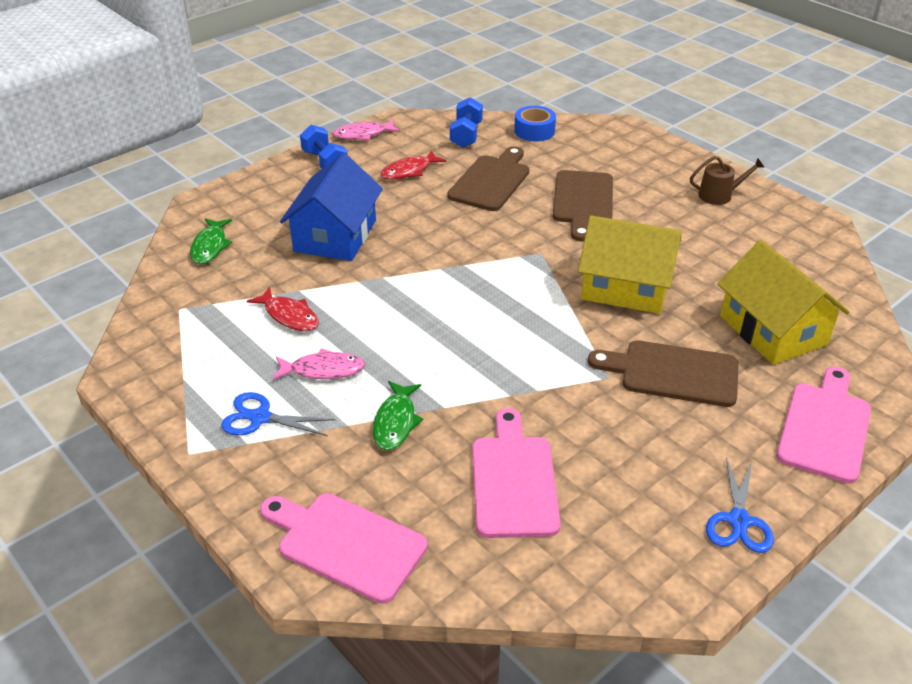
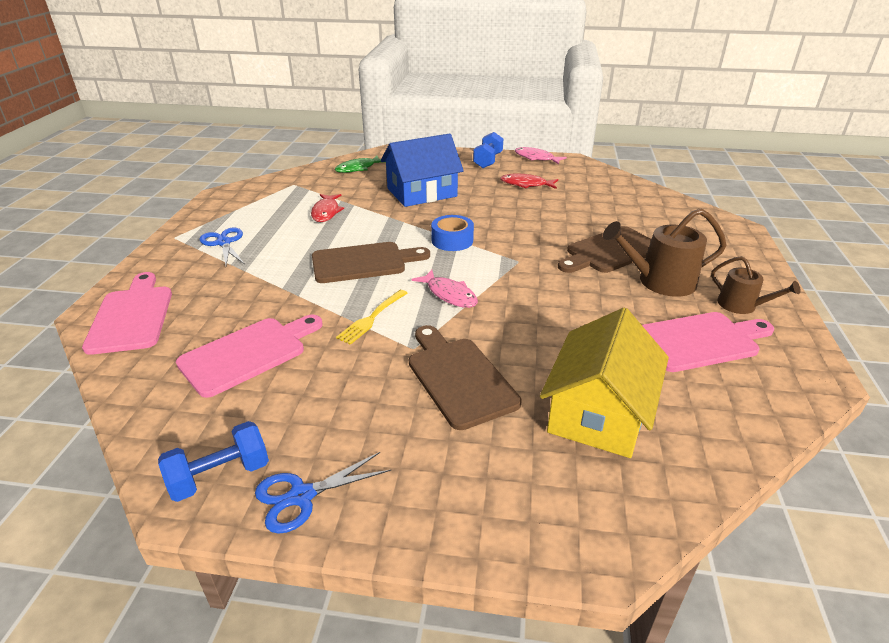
camera: 50 degrees right, 5 degrees down
pink fish [273,348,365,380] -> pink fish moved to [411,270,478,308]
green fish [373,381,423,450] -> none
brown cutting board [447,146,529,211] -> brown cutting board moved to [312,242,430,283]
blue dumbbell [450,97,483,148] -> blue dumbbell moved to [158,421,269,502]
blue tape [514,106,556,141] -> blue tape moved to [431,215,474,251]
yellow house [578,216,682,314] -> none
pink cutting board [776,367,871,484] -> pink cutting board moved to [642,312,774,372]
none -> yellow fork [336,290,407,345]
none -> brown watering can [603,208,726,297]

